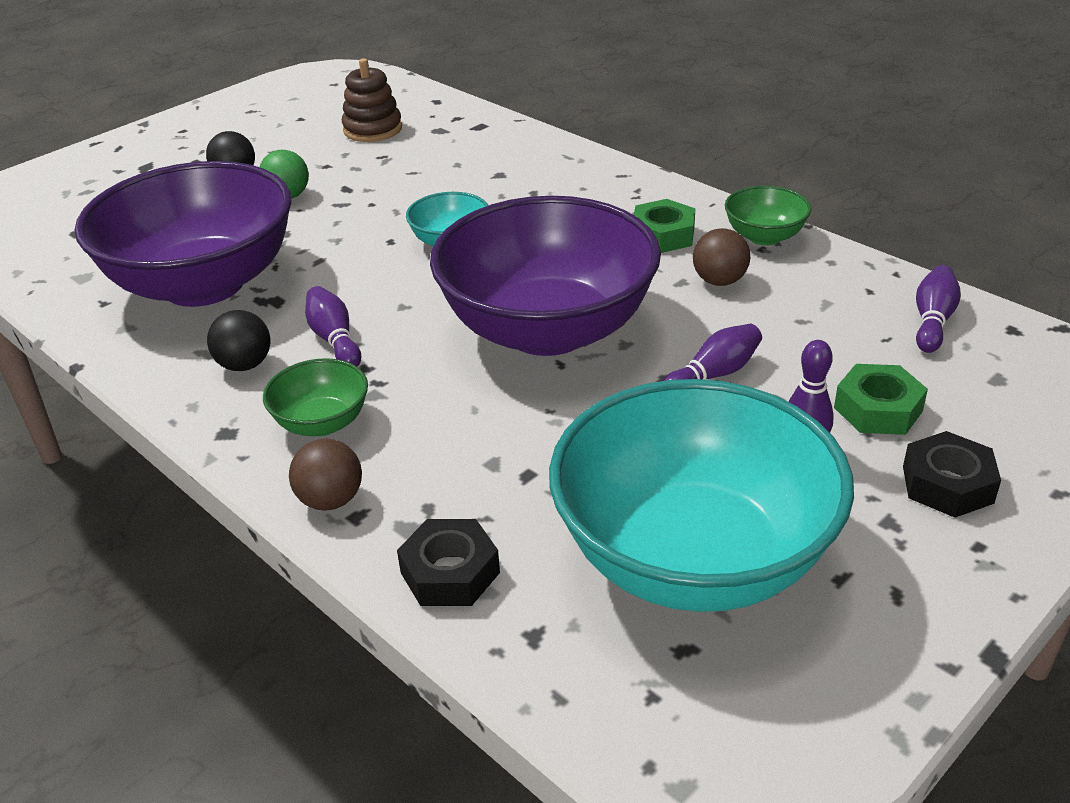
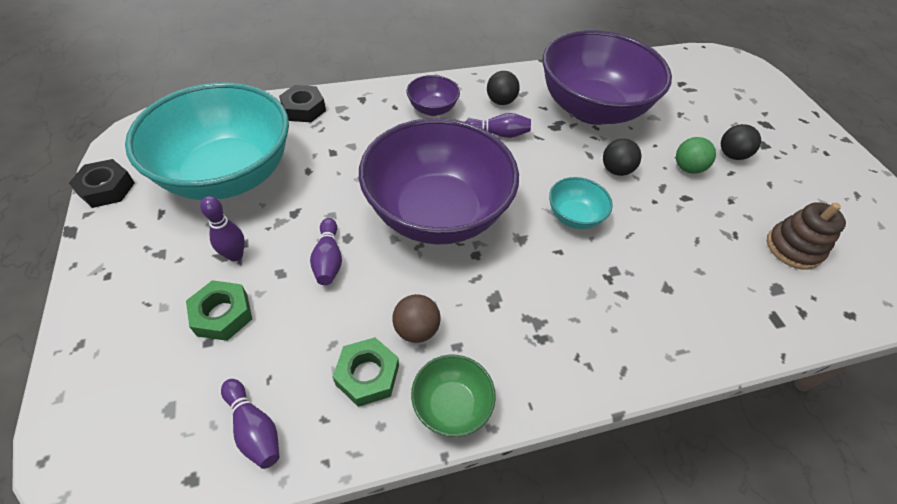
camera: 115 degrees right, 15 degrees up
green bowl [263,358,368,436] -> purple bowl [406,75,460,116]
brown ball [289,439,362,510] -> none
green nut [634,199,696,253] -> green nut moved to [333,337,399,407]
black nut [903,431,1001,518] -> black nut moved to [69,159,135,208]
none -> black ball [603,139,642,176]

